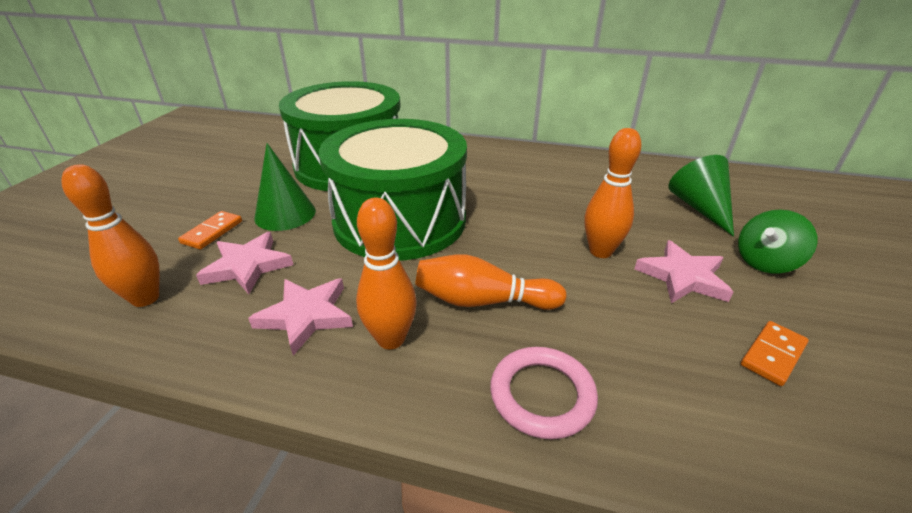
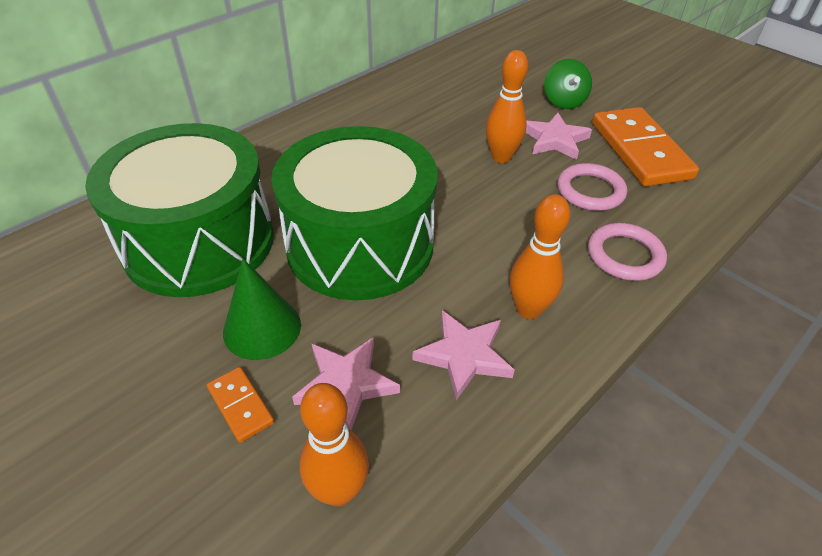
camera: 60 degrees left, 10 degrees up
orange bowling pin [416,255,566,310] -> none
green cone [668,155,734,237] -> none
orange domino [741,321,809,386] -> orange domino [592,107,699,187], size x2.25
none -> pink ring [557,163,627,211]

